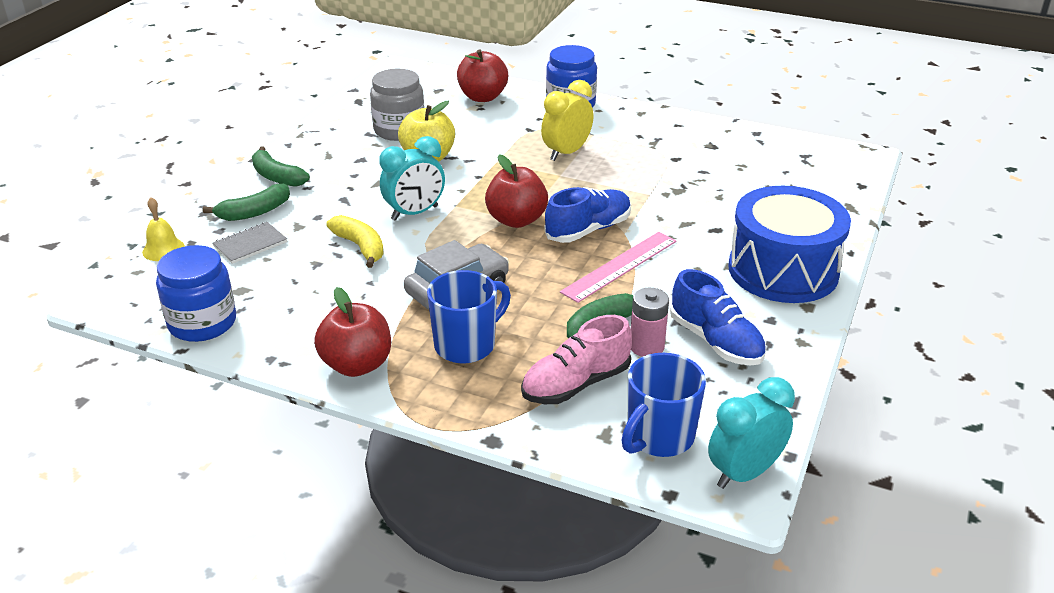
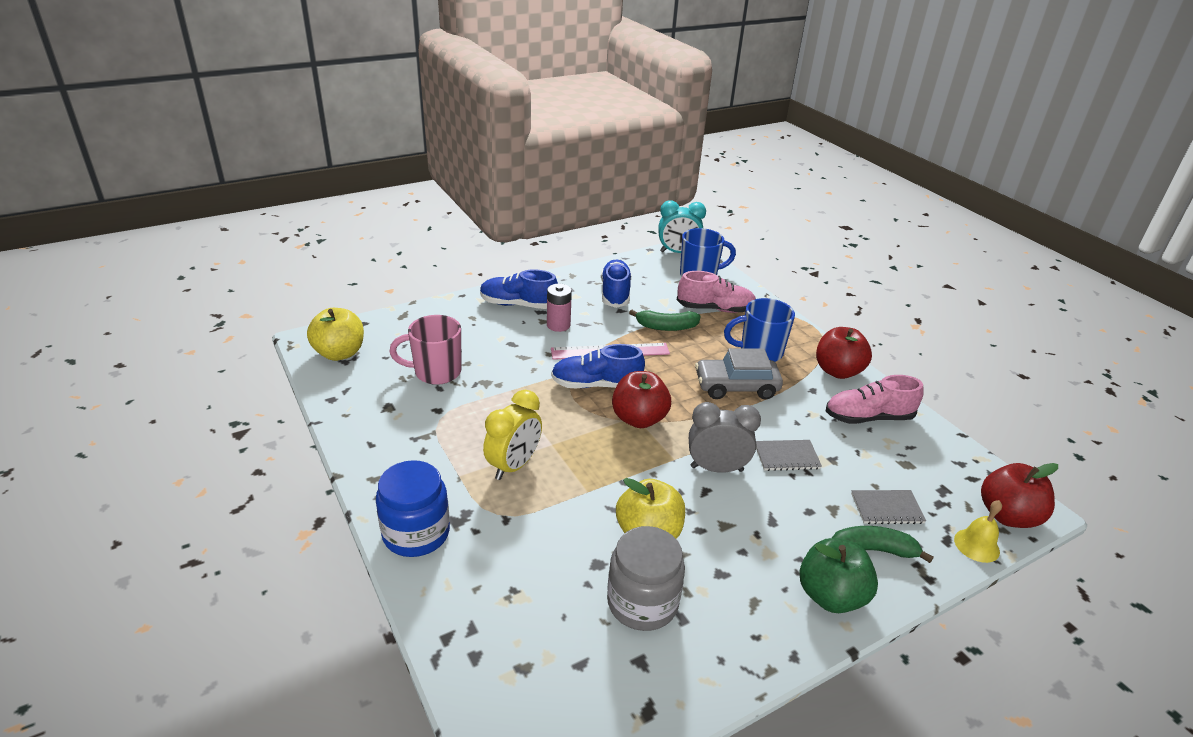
camera: 145 degrees left, 0 degrees up
blue jar [156,245,236,342] -> none
green banana [252,146,310,187] -> green apple [799,538,878,613]
yellow banana [326,215,384,268] -> grey notebook [756,440,822,471]
turquoise clock [379,136,445,221] -> grey clock [689,402,761,473]
red apple [457,49,508,102] -> red apple moved to [981,463,1058,528]
yellow clock [541,80,593,161] -> yellow clock turned 45 degrees counterclockwise [483,390,542,480]
pink battery [631,288,669,357] -> pink battery moved to [547,284,572,332]
blue drum [728,186,851,303] -> blue shoe [480,269,558,309]
none -> yellow apple [307,308,364,361]
none -> pink mug [389,315,461,385]
none -> pink shoe [826,375,924,424]

